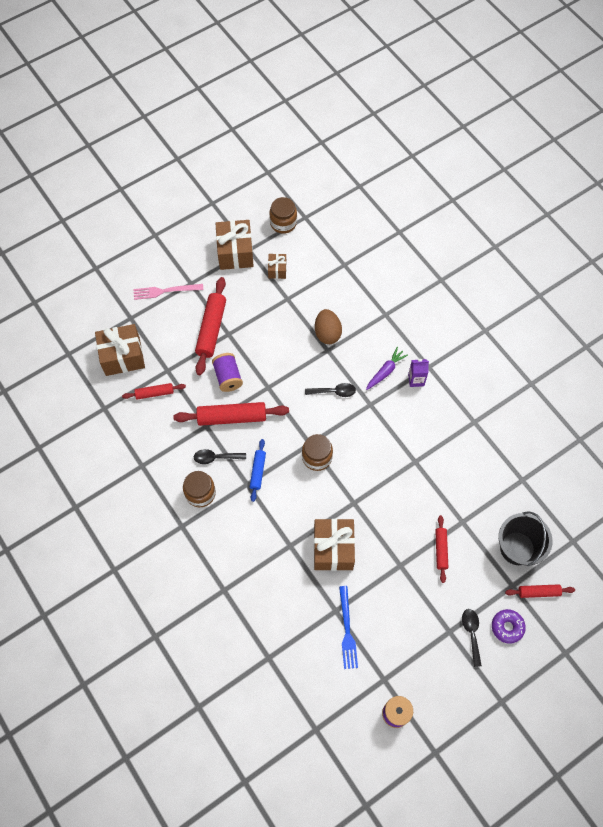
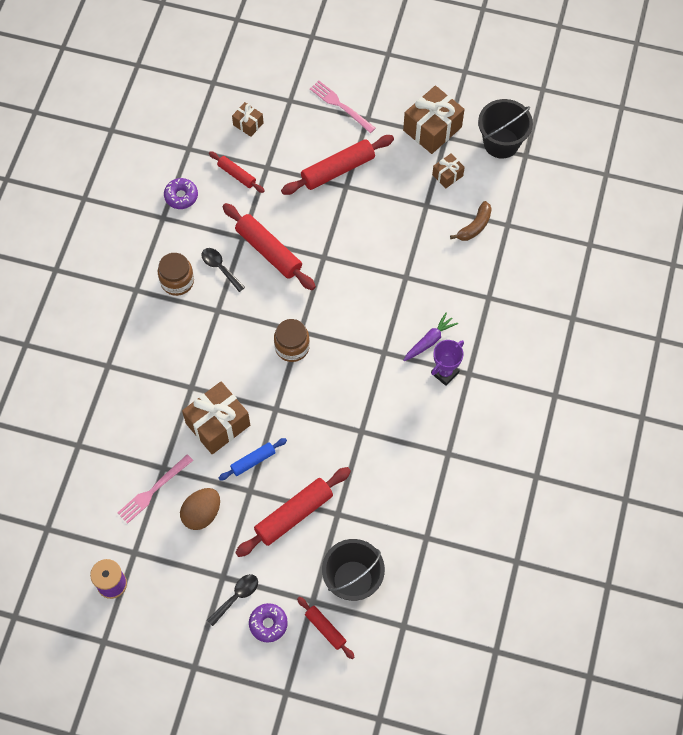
camera: 50 degrees right, 0 degrees up
brown gift [95,324,145,376] -> brown gift [232,102,264,137], size x0.52
purple spool [212,353,243,392] -> none
blue rolling pin [250,439,266,502] -> blue rolling pin moved to [219,438,287,481]
brown jar [269,197,297,234] -> black bucket [478,99,533,159]
black spoon [305,383,356,397] -> none
brown egg [315,309,342,344] -> brown egg moved to [180,488,220,530]
blue fork [339,586,358,669] -> pink fork [118,454,193,524]
purple carrot [366,347,408,390] -> purple carrot turned 45 degrees counterclockwise [403,313,458,361]
purple carton [408,359,429,387] -> purple trophy [431,340,464,386]
red rolling pin [435,515,448,583] -> red rolling pin [235,467,351,557], size x1.78
none -> purple donut [164,178,198,209]
none -> brown banana [450,201,492,241]

